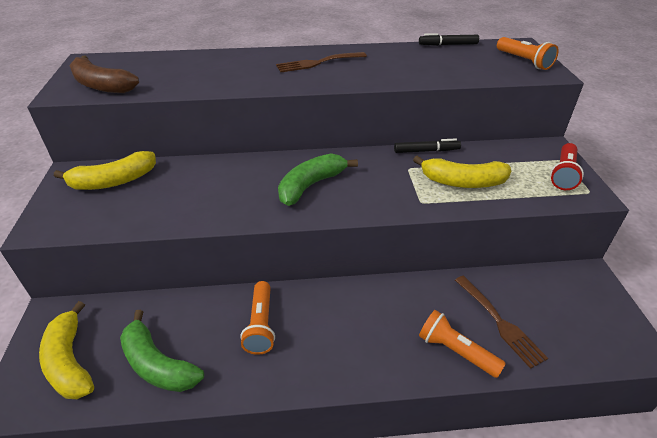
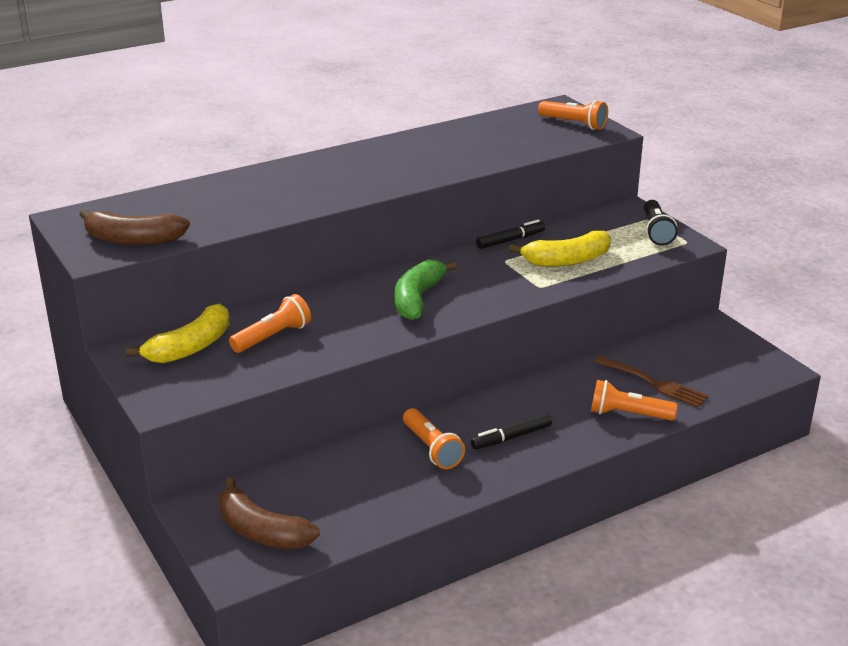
camera: 25 degrees left, 10 degrees down
yellow banana [39,301,94,399] -> brown banana [219,477,320,549]
green banana [120,310,204,392] -> none
brown fork [276,52,367,72] -> none
black marker [419,33,479,46] -> black marker moved to [471,413,552,449]
red flashlight [550,143,584,190] -> black flashlight [644,200,678,246]
none -> orange flashlight [229,294,311,353]

